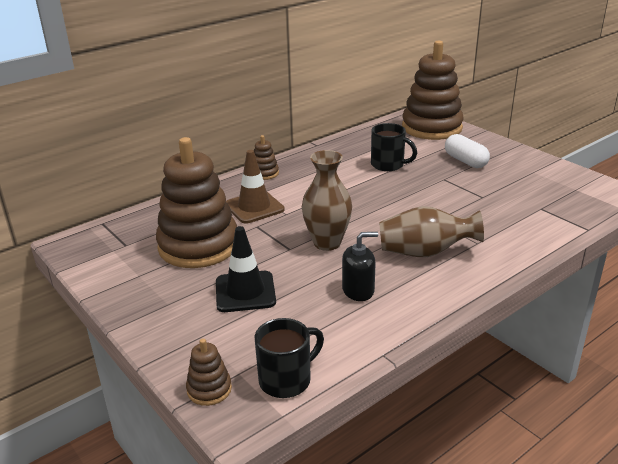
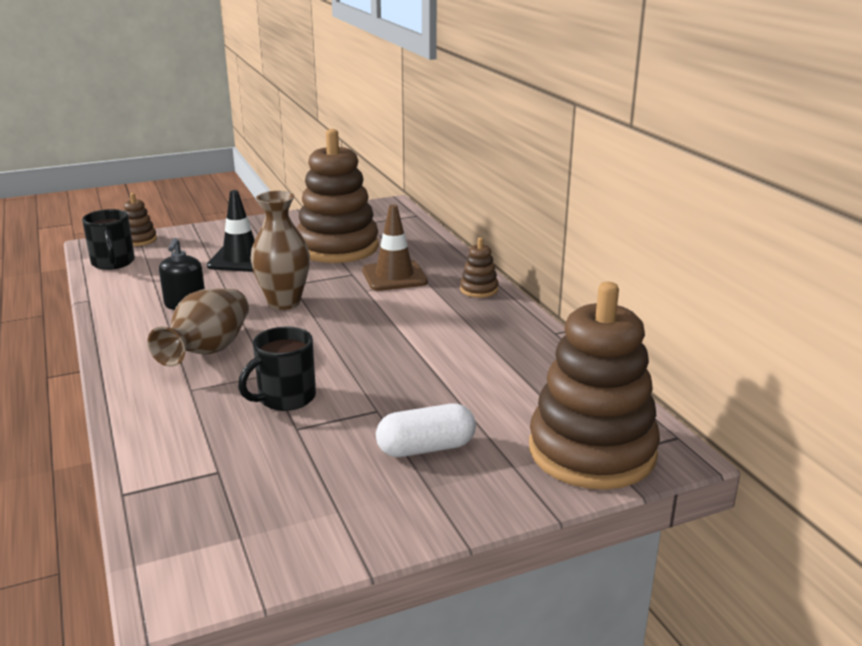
camera: 105 degrees right, 5 degrees down
black mug [371,123,417,171] -> black mug moved to [238,327,316,411]

